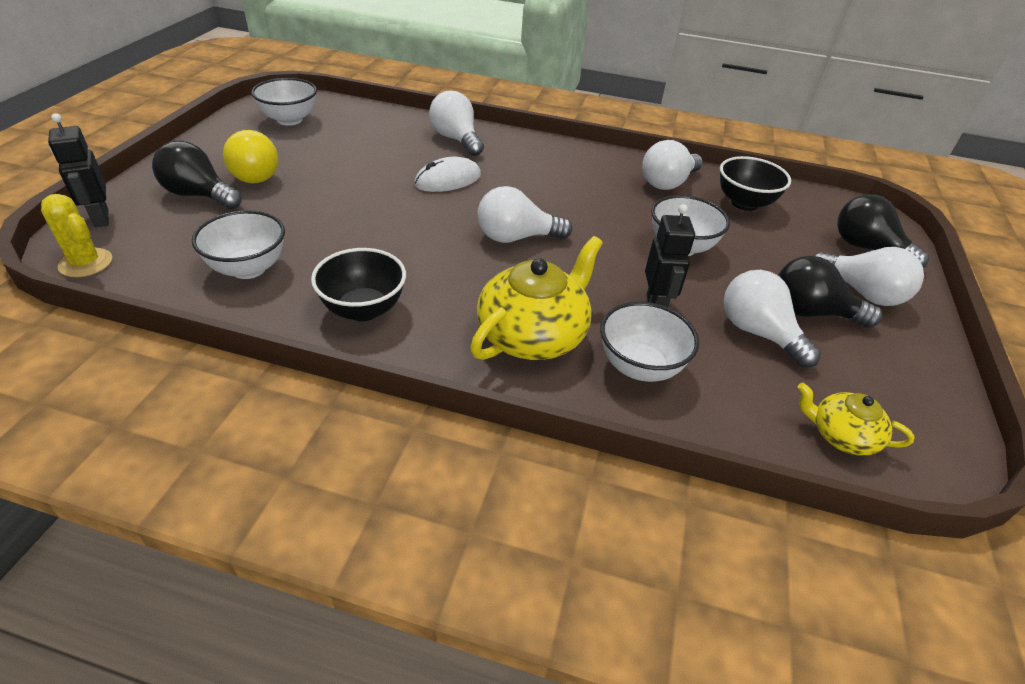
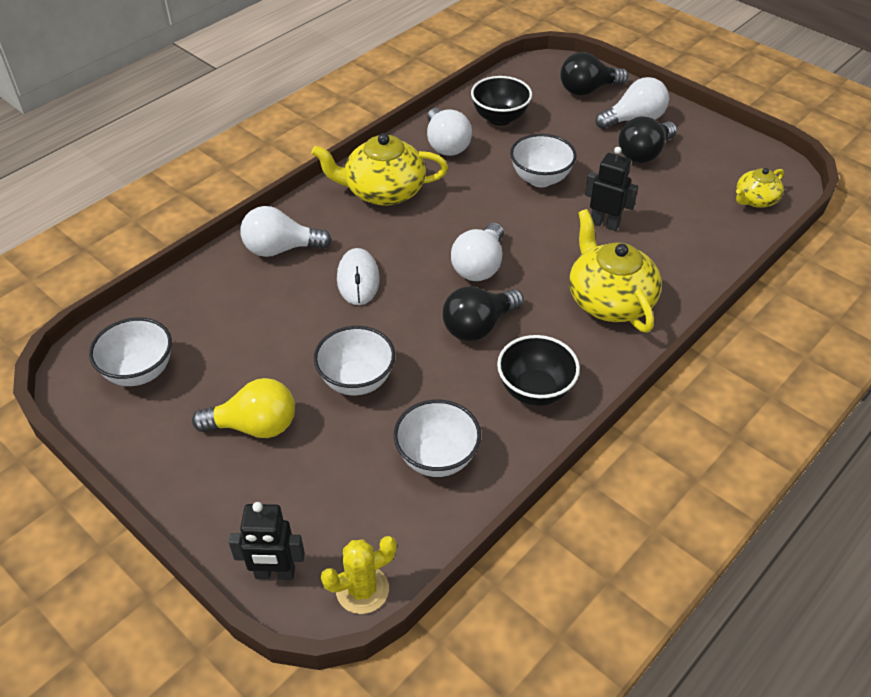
camera: 60 degrees left, 5 degrees up
black light bulb [152,140,242,209] -> black light bulb moved to [443,286,524,341]
white bowl [600,302,699,382] -> white bowl moved to [314,326,395,395]
white light bulb [724,270,821,367] -> none
none -> yellow teapot [311,133,448,206]

